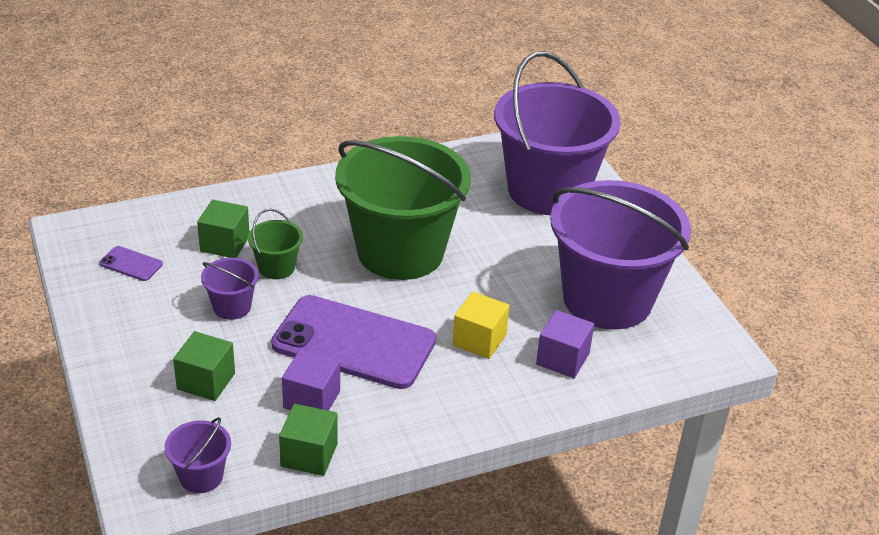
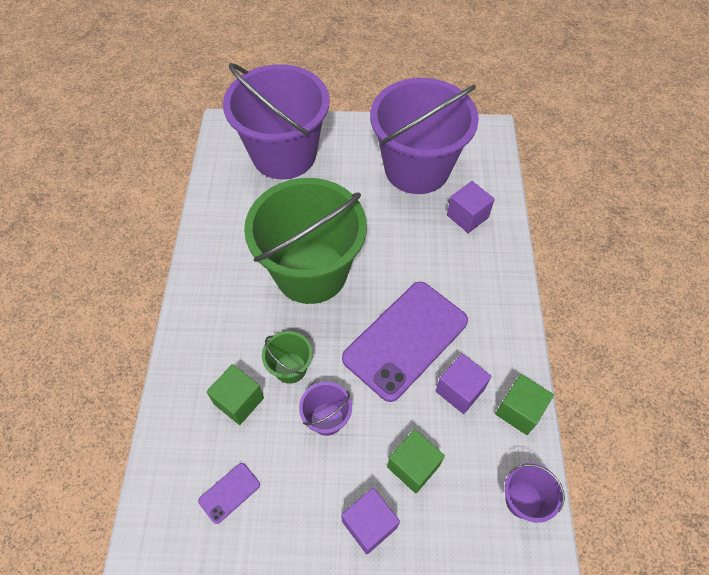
camera: 65 degrees left, 20 degrees up
yellow cube [452,292,510,359] -> none
none -> purple cube [341,488,400,554]

